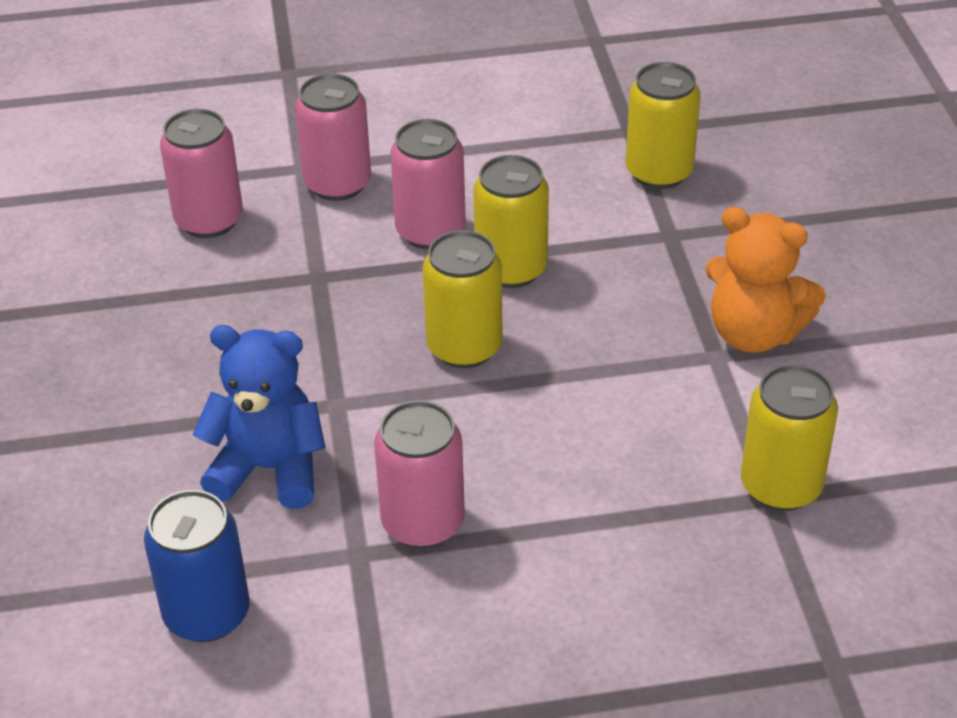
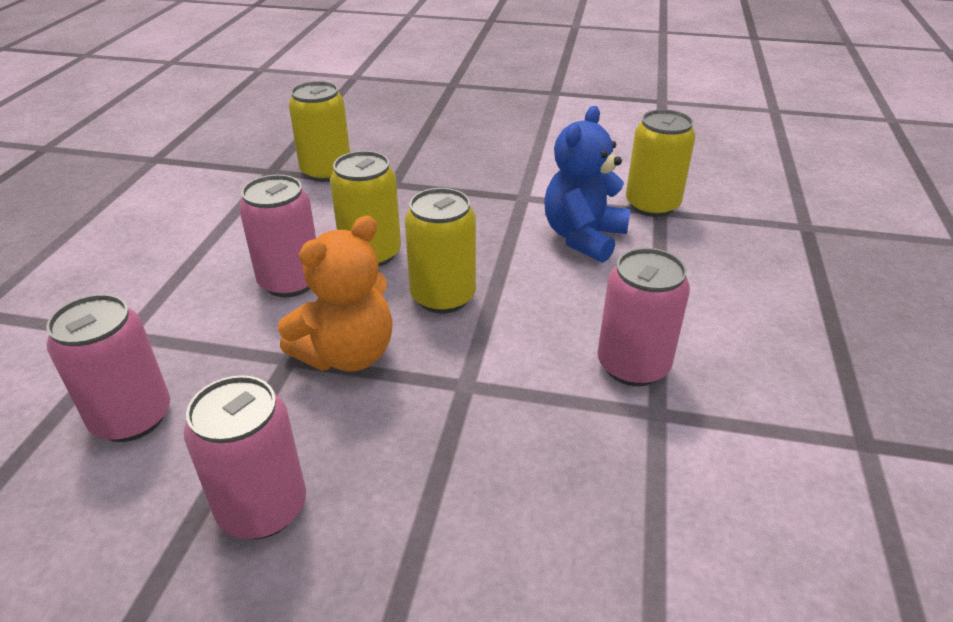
camera: 70 degrees left, 5 degrees down
blue can [144,490,250,642] -> none
blue teddy bear [192,325,326,509] -> blue teddy bear moved to [544,106,631,263]
pink can [295,73,371,201] -> pink can moved to [184,375,306,539]
orange teddy bear [706,207,826,353] -> orange teddy bear moved to [278,216,393,371]

